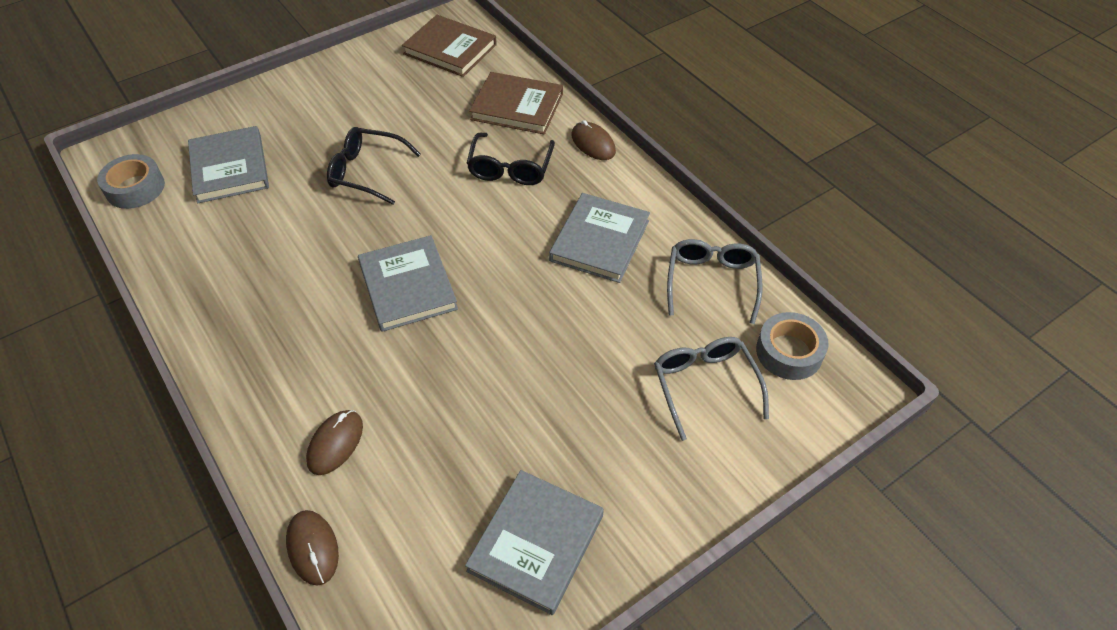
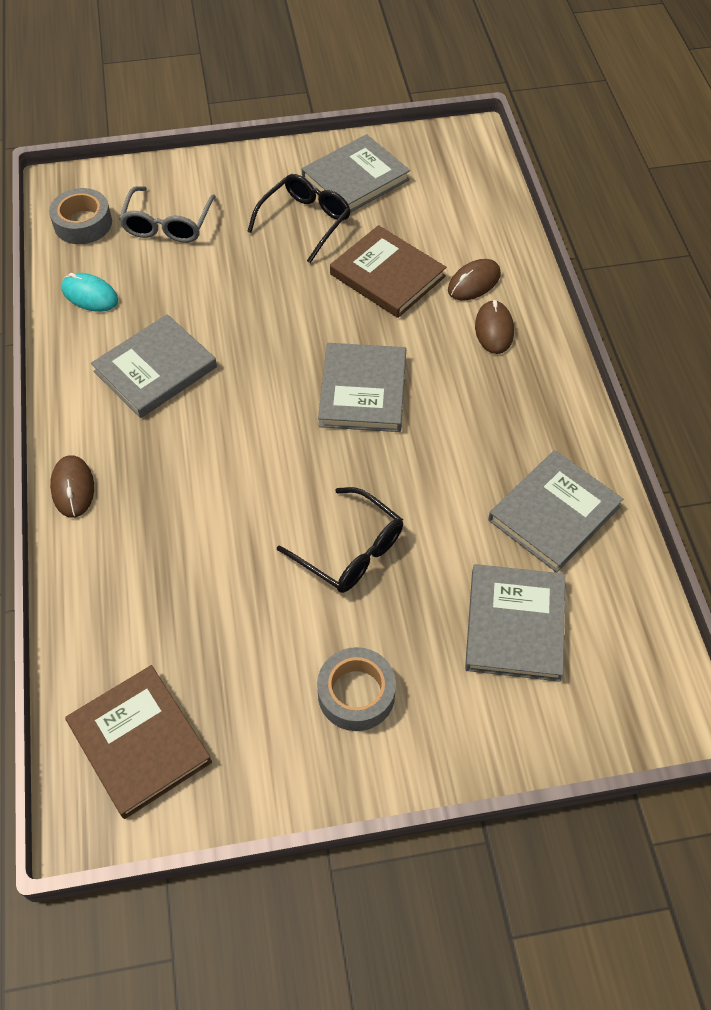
camera: 155 degrees left, 5 degrees up
grey tape [97,154,165,209] -> grey tape moved to [317,647,396,731]
brown mouse [286,510,339,586] -> brown mouse moved to [475,300,514,354]
black glasses [467,133,555,185] -> black glasses moved to [247,174,351,263]
brown book [469,72,563,135] -> brown book moved to [330,225,446,318]
grey glasses [667,239,762,324] -> turquoise mouse [61,273,118,312]
none -> grey book [488,450,623,573]

